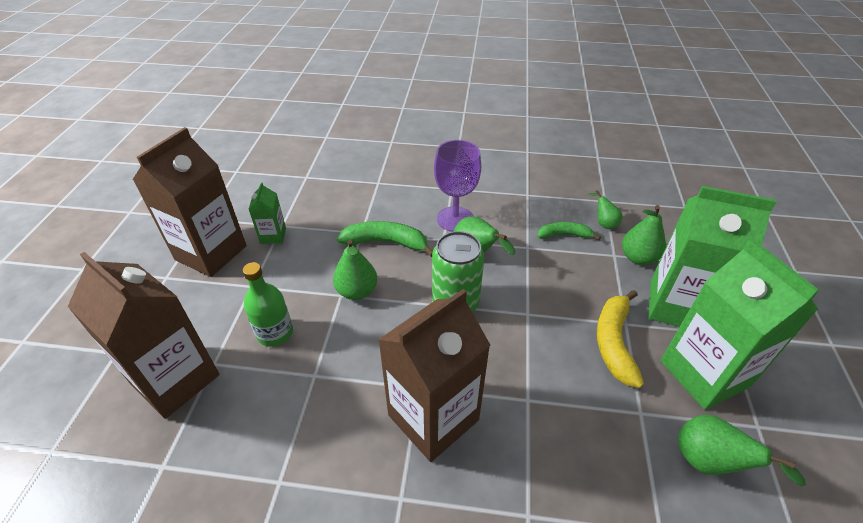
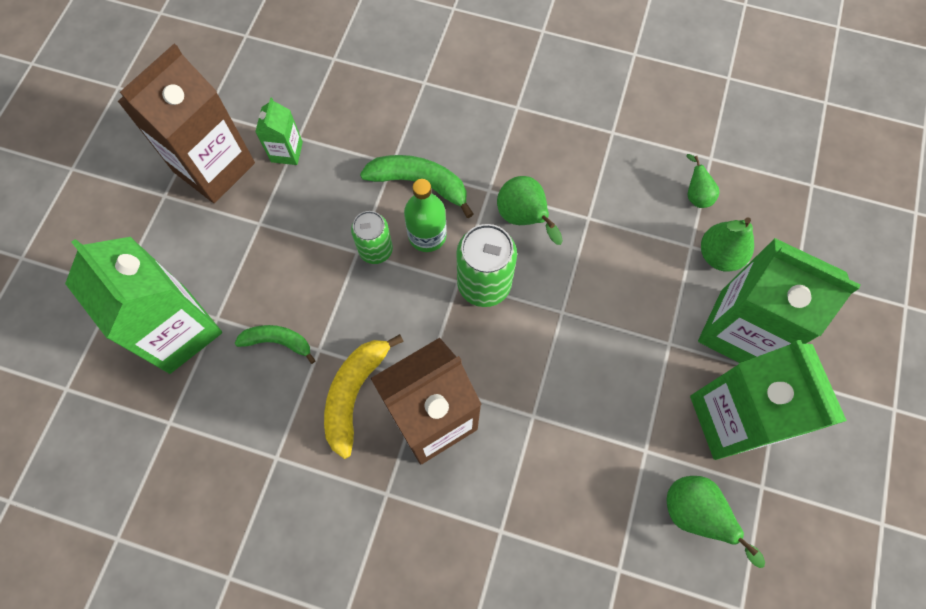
camera: 10 degrees right, 25 degrees up
brown carton [68,252,220,419] -> green carton [65,237,222,374]
green bottle [243,262,293,347] -> green bottle moved to [404,179,447,252]
green pear [333,240,377,300] -> green can [351,211,393,264]
purple goblet [434,140,481,232] -> none
green banana [537,222,601,240] -> green banana moved to [235,325,316,364]
yellow banana [597,290,644,388] -> yellow banana moved to [324,334,404,459]

